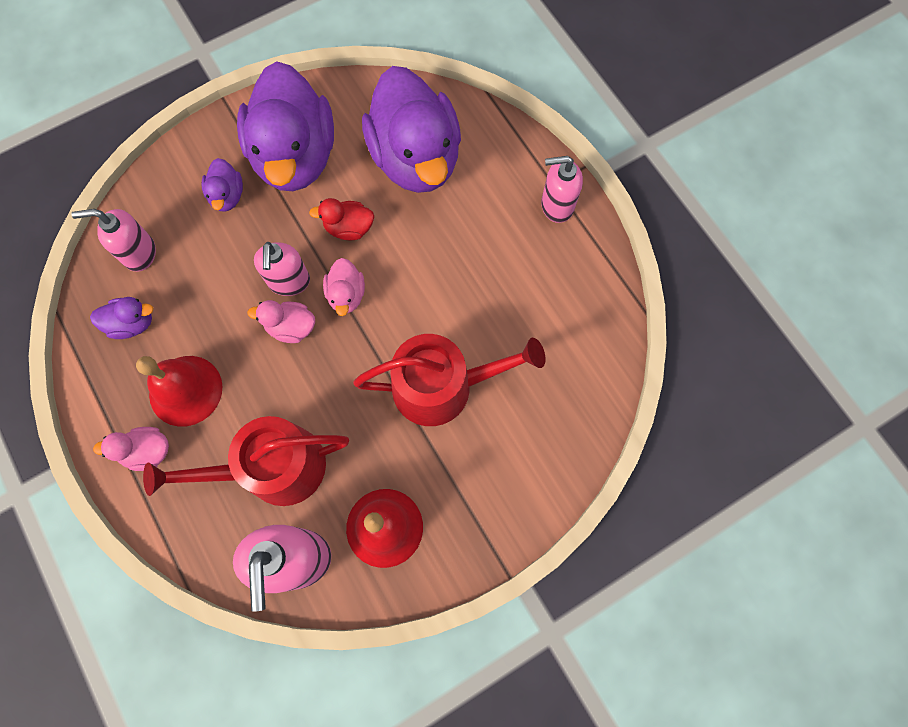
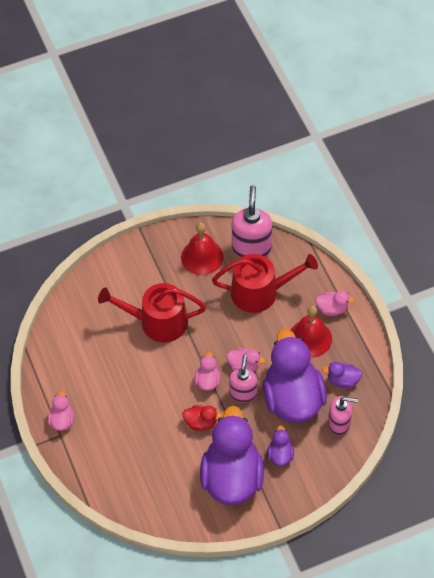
camera: 170 degrees left, 15 degrees down
purple duck [362,66,461,193] -> purple duck moved to [263,329,327,423]
pink soap dispenser [541,156,583,223] -> pink duck [48,391,74,431]

